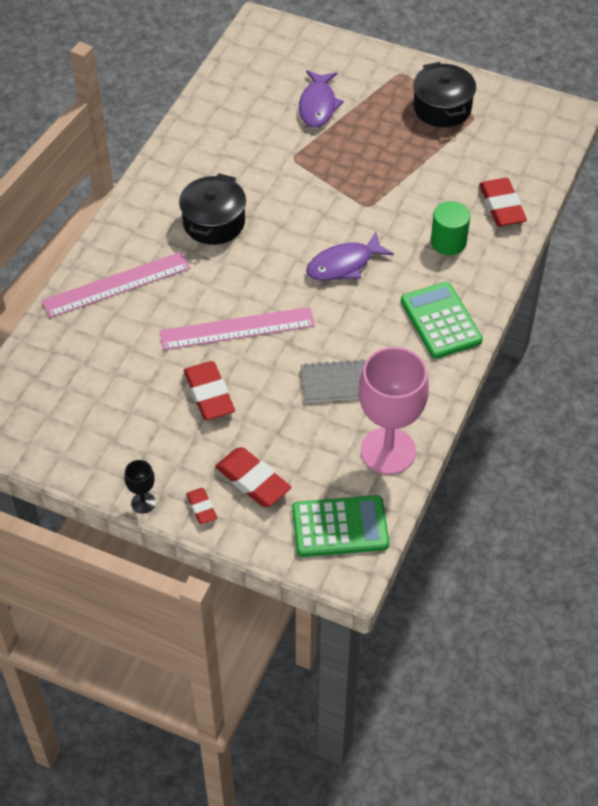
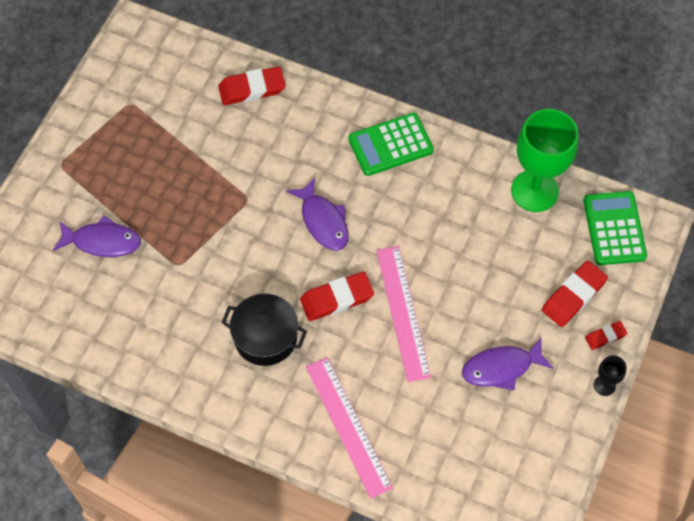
camera: 90 degrees left, 10 degrees up
red eraser [184,361,235,420] -> red eraser moved to [300,272,374,321]
grey notebook [301,359,366,403] -> none
pink goblet [359,347,429,475] -> green goblet [511,109,578,212]
black pot [413,62,476,127] -> none
green cylinder [431,201,470,255] -> none
none -> purple fish [462,338,553,391]

